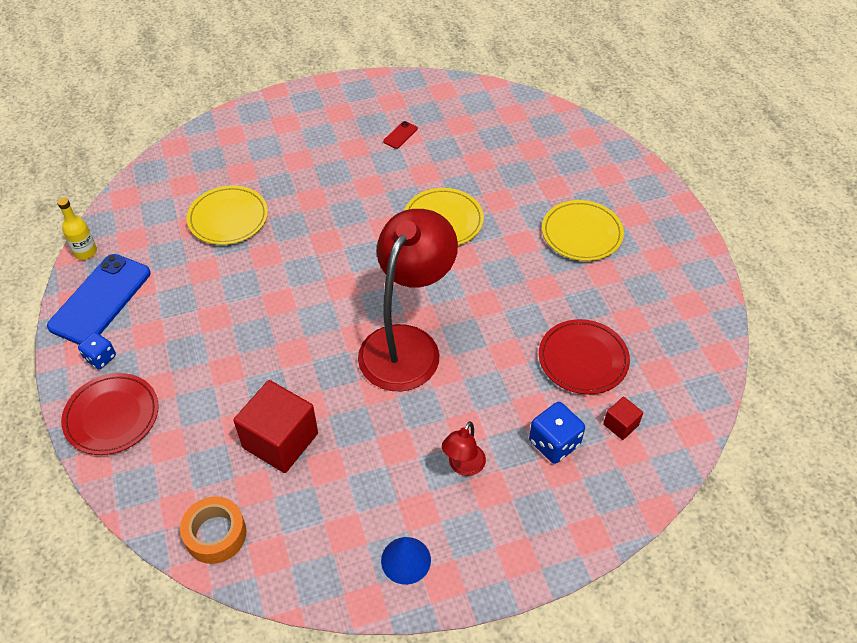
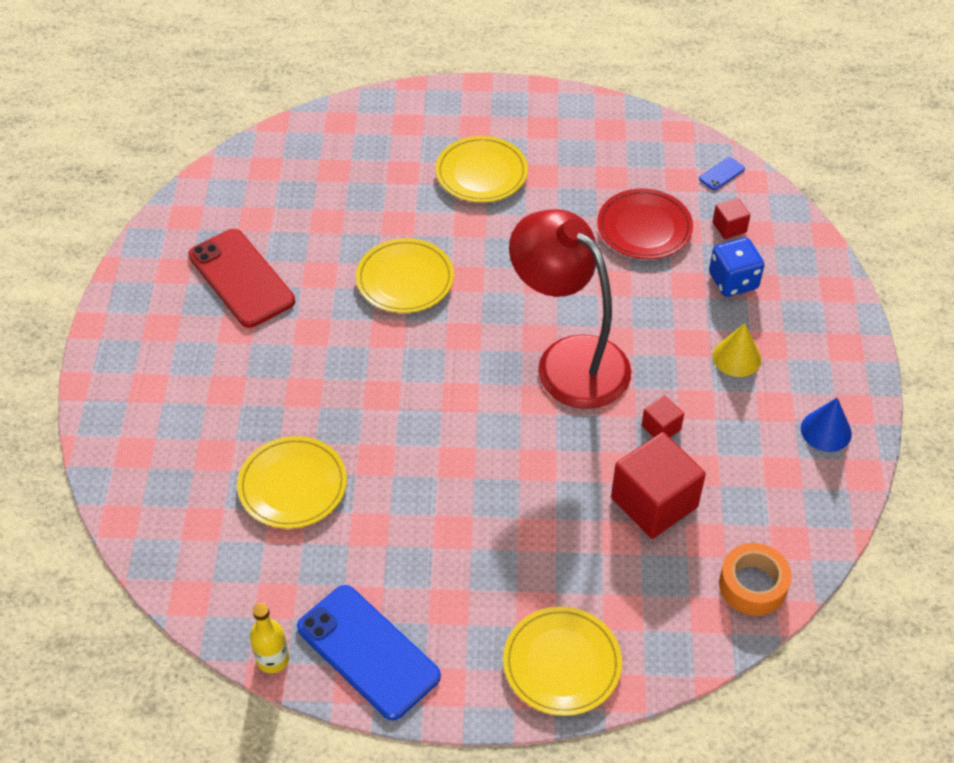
camera: 70 degrees left, 0 degrees up
red plate [61,373,159,455] -> yellow plate [503,606,622,716]
blue dice [78,332,116,370] -> none
red phone [383,121,418,149] -> red phone [188,229,295,328], size x2.47
red lamp [442,421,486,476] -> yellow cone [713,323,761,377]
none -> red cube [642,396,684,437]
none -> blue phone [699,157,745,190]

